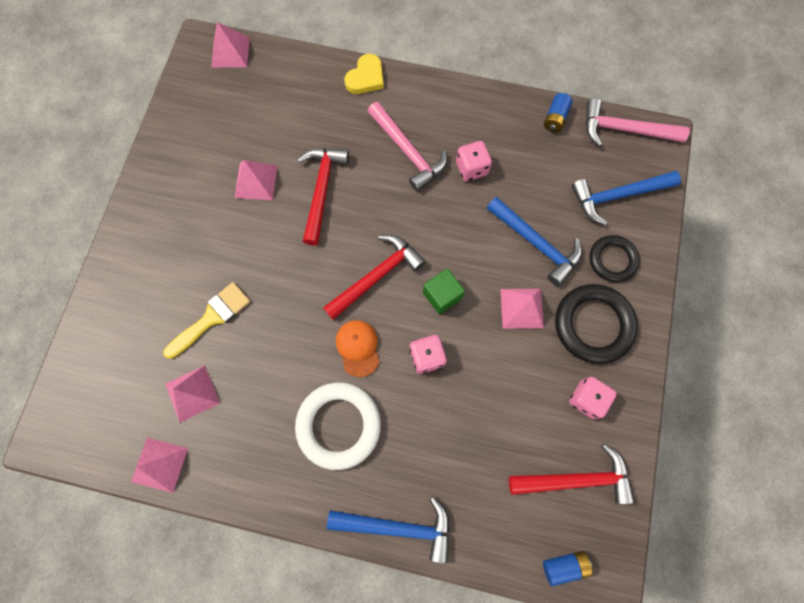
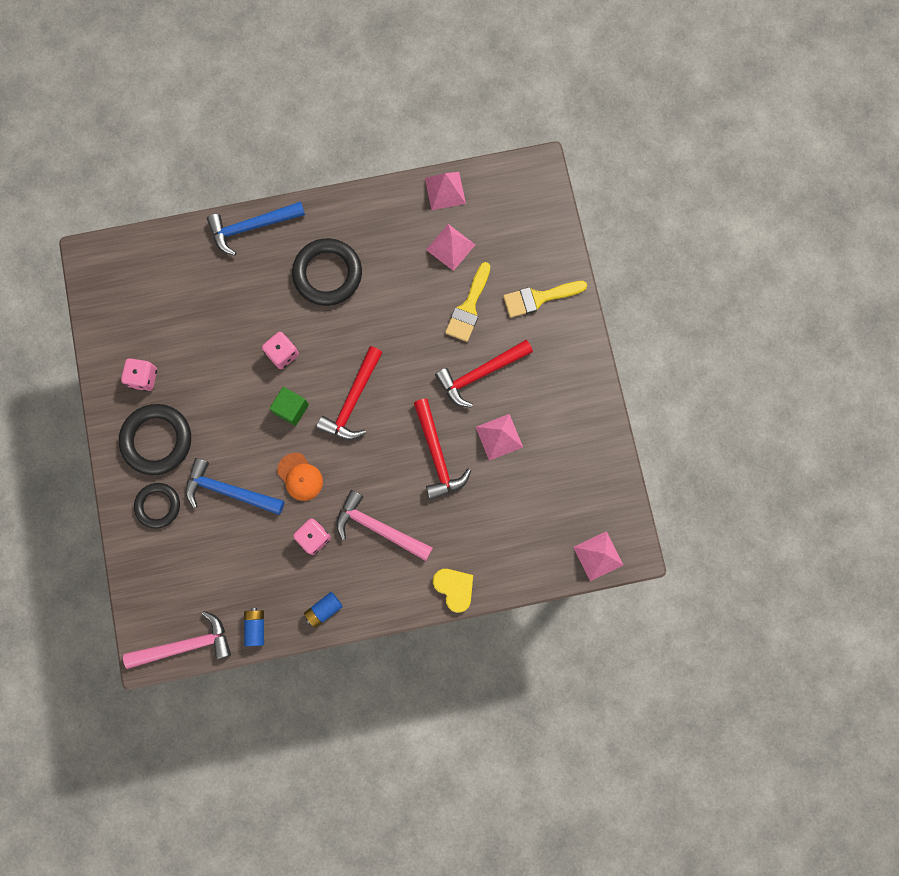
camera: 155 degrees right, 5 degrees up
white ring [295,382,381,470] -> black ring [292,238,362,306]
orange cap [336,320,380,377] -> orange cap moved to [277,453,323,501]
yellow heart [344,54,384,94] -> yellow heart turned 135 degrees clockwise [433,569,473,613]
pink pyramid [501,289,544,329] -> none
red hammer [509,443,635,504] -> red hammer moved to [435,340,533,408]
blue battery [543,551,593,586] -> blue battery moved to [304,592,343,628]
blue hammer [571,171,681,225] -> none
none -> yellow brush [503,281,587,318]

